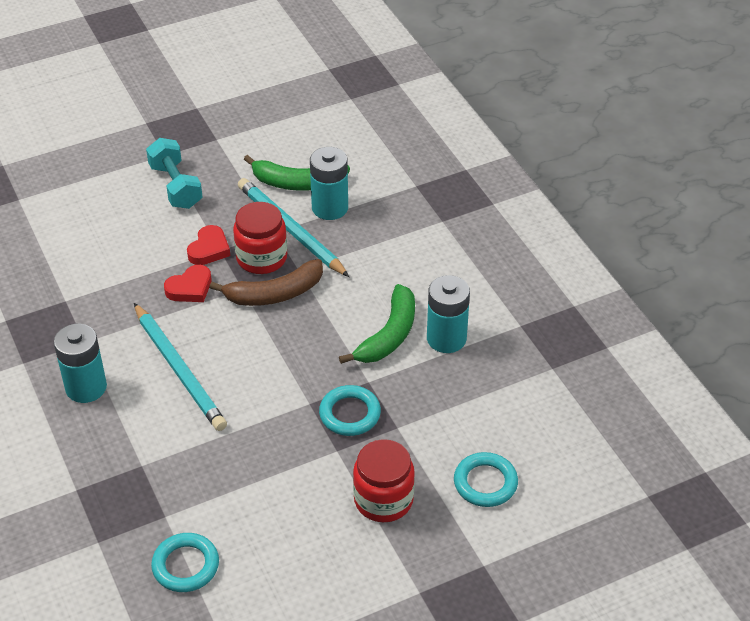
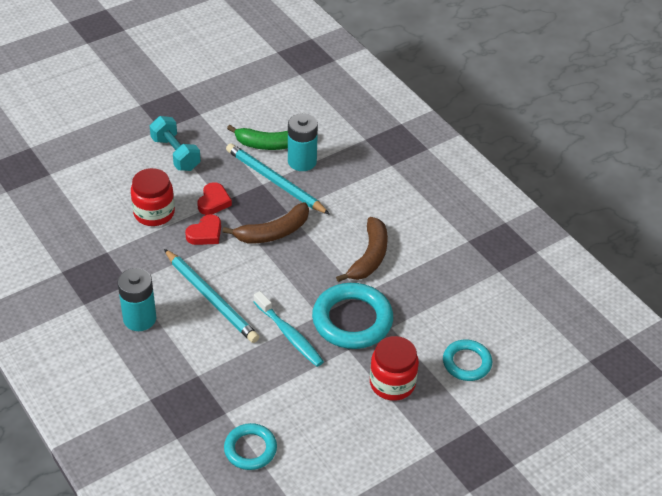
camera: 10 degrees left, 0 degrees up
red jar [233,202,287,274] -> red jar moved to [131,168,175,226]
turquoise ring [319,385,381,436] -> turquoise ring [312,283,393,349], size x1.68
green banana [339,284,415,364] -> brown banana [336,217,388,282]
turquoise battery [427,275,470,353] -> none
none -> turquoise toothbrush [254,291,324,367]

